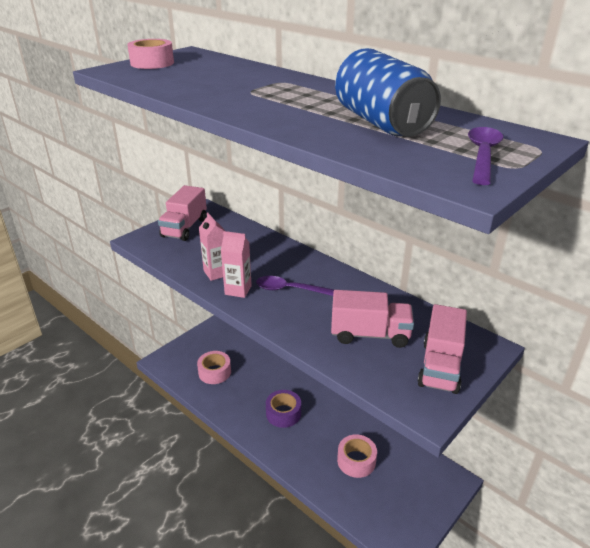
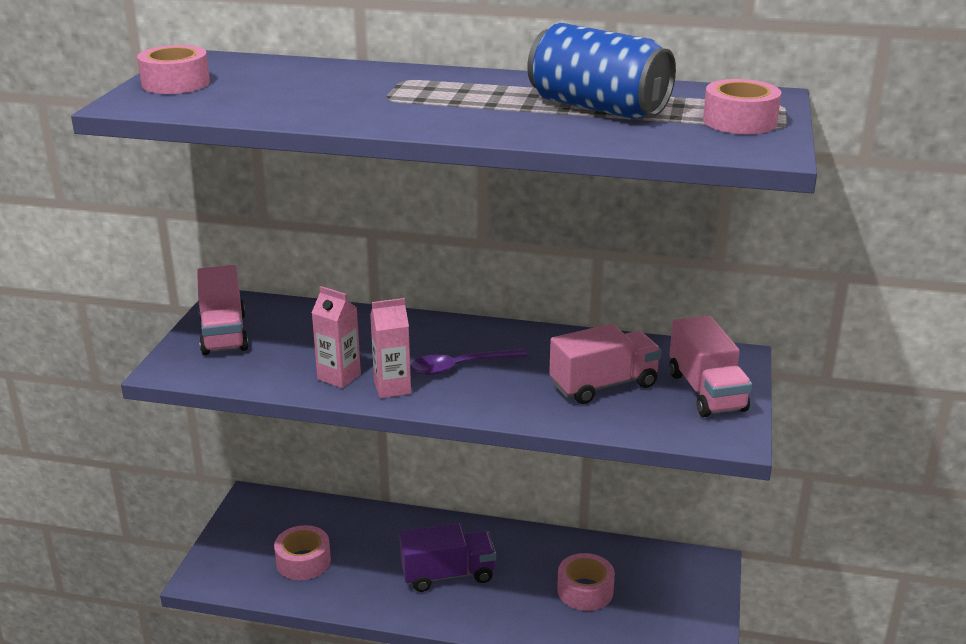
camera: 30 degrees left, 5 degrees down
purple tape [266,390,301,428] -> purple truck [399,523,496,592]
purple spoon [468,127,504,185] -> pink tape [703,79,781,134]

